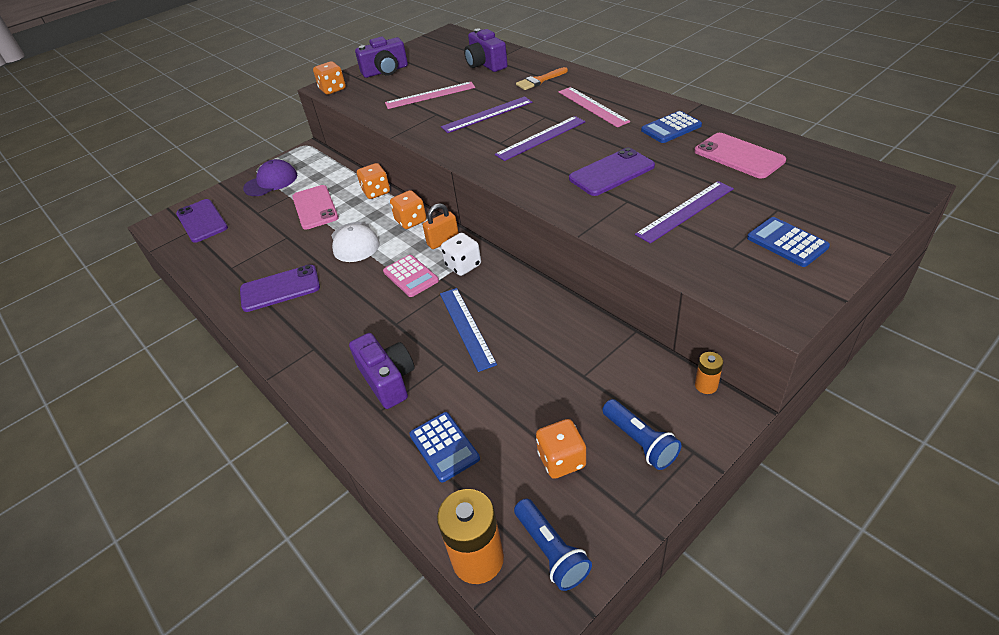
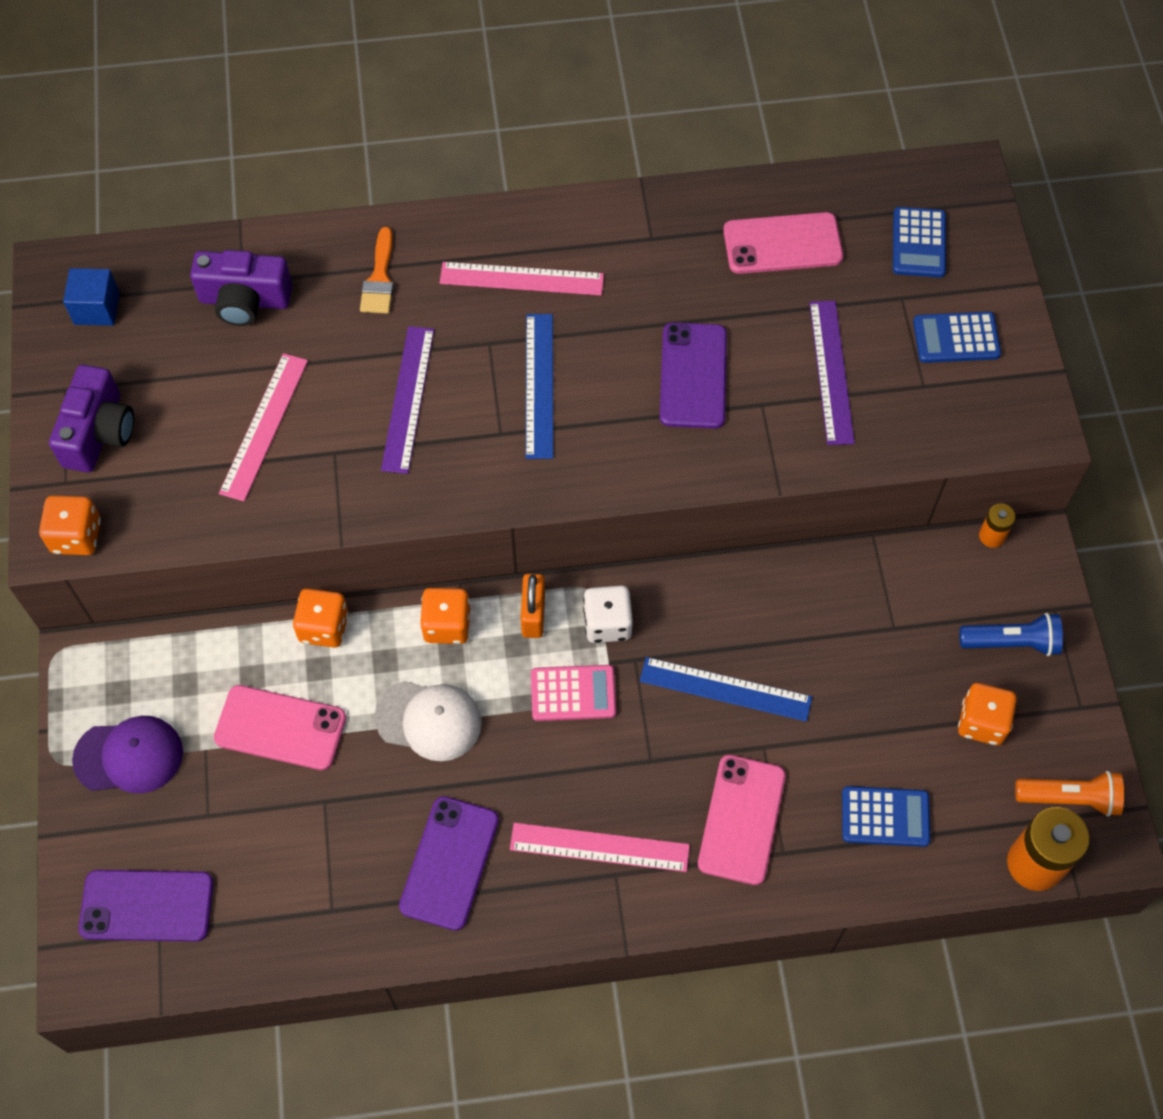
camera: 60 degrees left, 20 degrees up
purple cap [243,159,297,196] -> purple cap turned 90 degrees clockwise [72,716,183,794]
purple camera [349,333,414,409] -> pink phone [698,755,786,885]
purple ruler [495,116,586,161] -> blue ruler [526,314,553,459]
blue flashlight [514,499,592,591] -> orange flashlight [1015,771,1124,817]
blue calculator [641,111,702,143] -> blue calculator moved to [893,207,946,278]
none -> blue cube [63,268,120,326]
none -> pink ruler [510,823,690,872]

